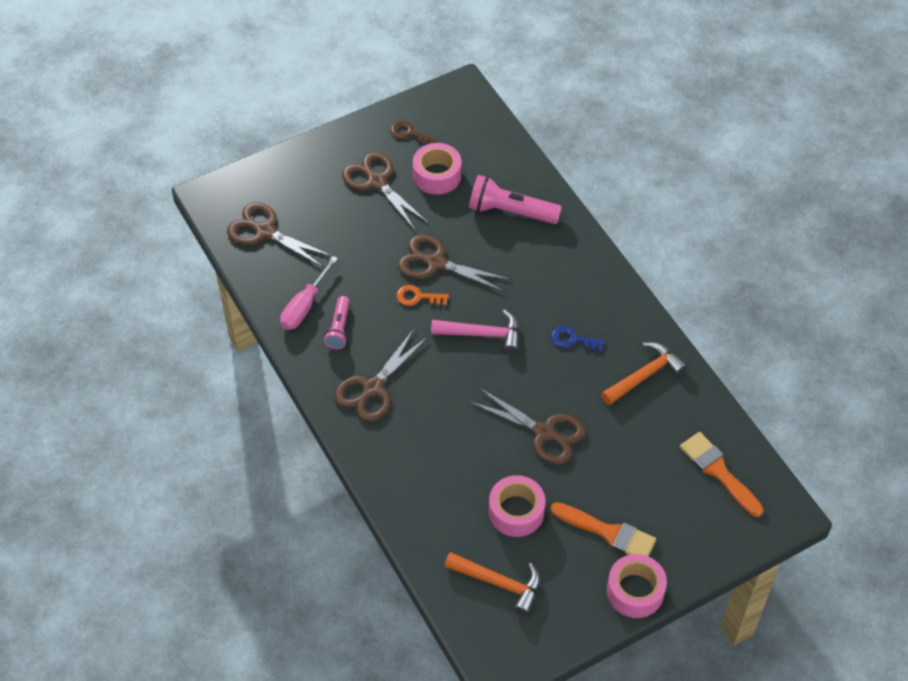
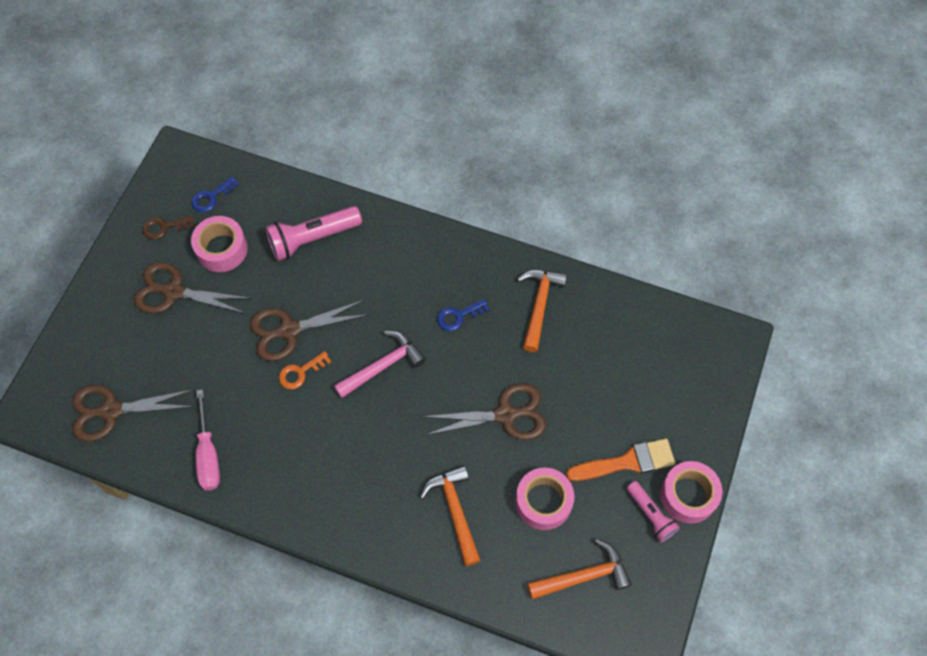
camera: 40 degrees left, 10 degrees up
pink flashlight [324,296,350,349] -> pink flashlight moved to [627,481,680,542]
brown scissors [334,329,428,422] -> none
orange brush [680,432,764,517] -> none
none -> blue key [192,176,239,212]
none -> orange hammer [420,465,481,566]

